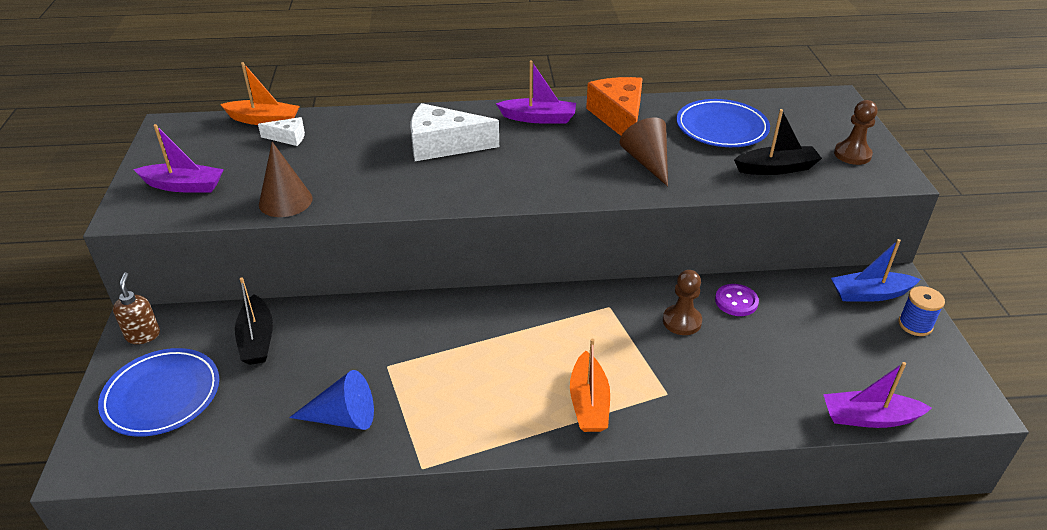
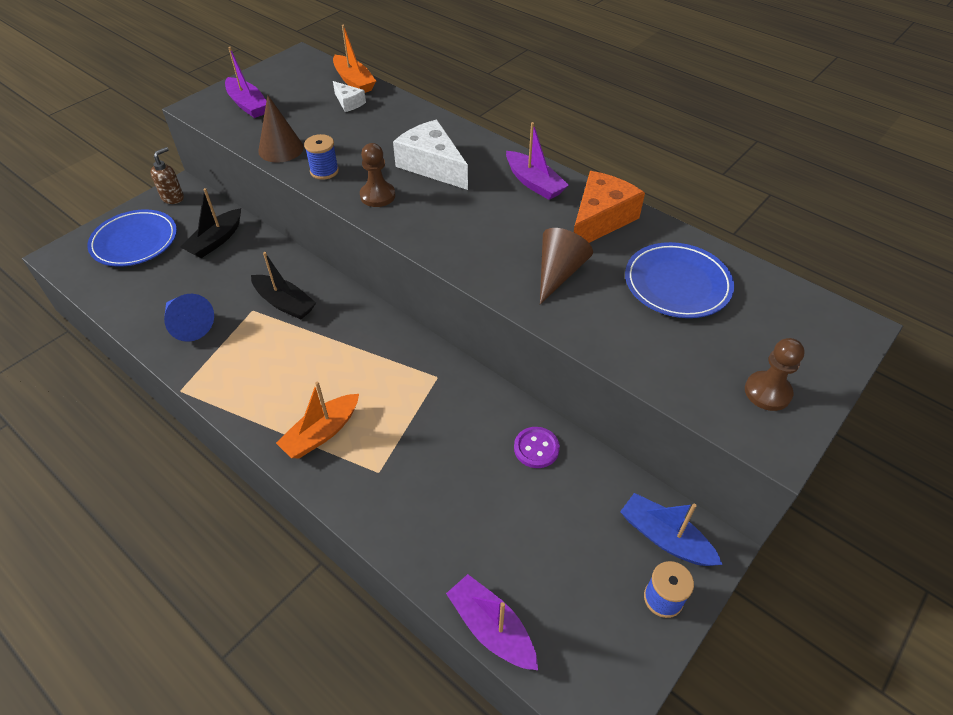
camera: 45 degrees right, 10 degrees up
brown pawn [663,270,702,335] -> brown pawn moved to [360,143,395,207]
black boat [734,109,822,175] -> black boat moved to [251,252,316,320]
none -> blue spool [304,134,339,180]

